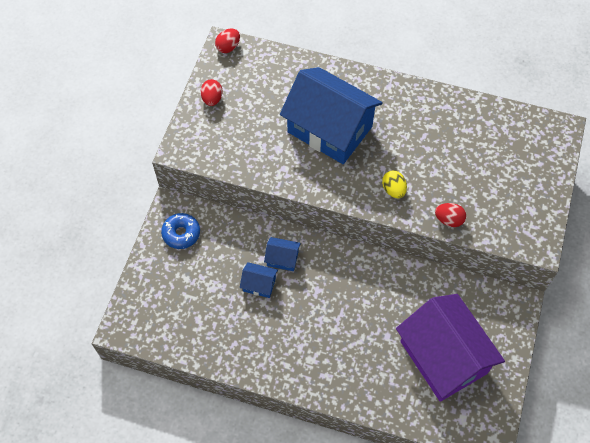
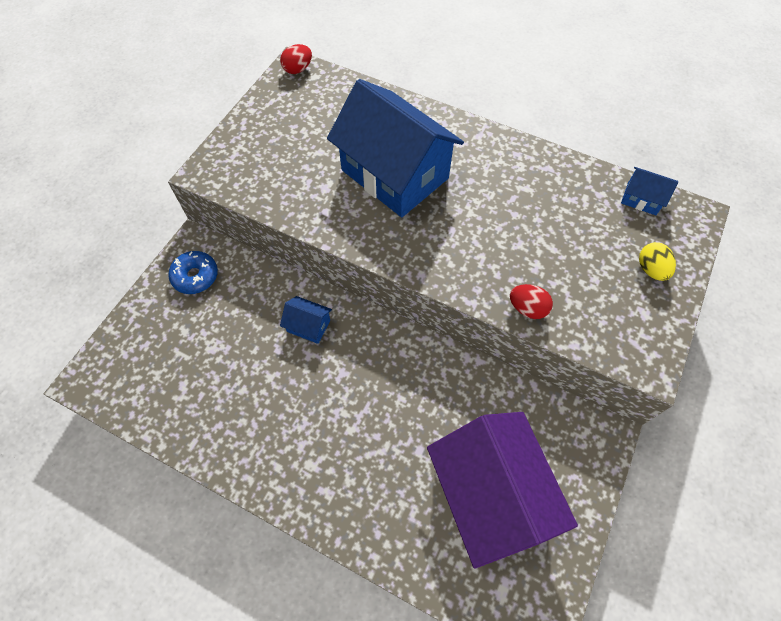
camera: 10 degrees right, 0 degrees up
red egg [201,79,223,106] -> none
blue house [240,262,278,298] -> blue house moved to [621,167,679,215]
yellow egg [382,170,407,198] -> yellow egg moved to [639,242,676,281]

